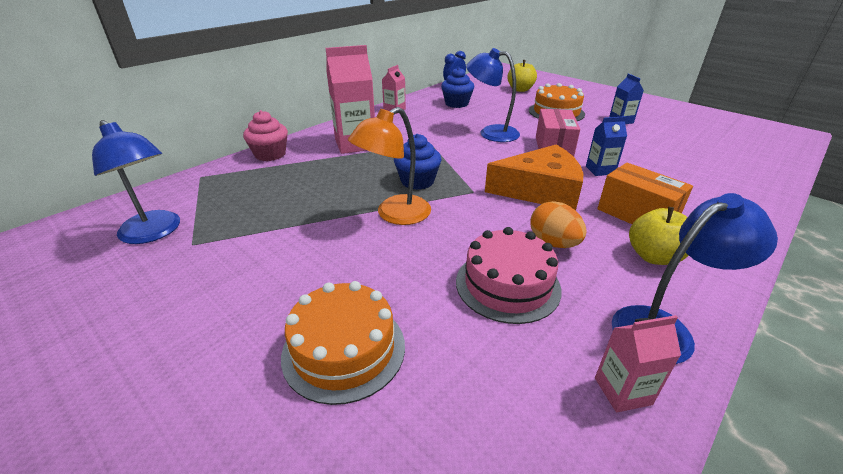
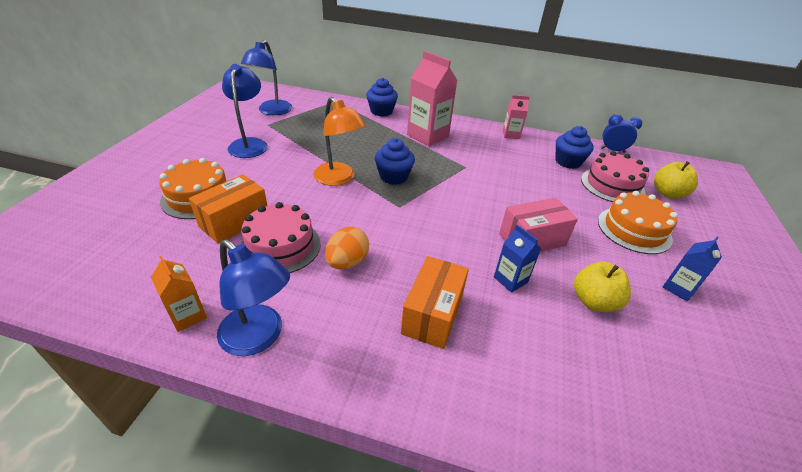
camera: 60 degrees right, 5 degrees up
pink cupcake [243,110,288,161] -> blue cupcake [366,78,398,116]
orange lamp [348,107,431,225] -> orange lamp turned 150 degrees counterclockwise [313,97,366,186]
blue lamp [466,48,520,142] -> blue lamp moved to [222,64,268,158]
orange cheese [485,144,583,211] -> none
pink carton [595,315,681,412] -> orange carton [151,256,207,332]
yellow apple [629,207,689,265] -> yellow apple moved to [574,261,631,312]
none -> orange box [189,174,268,244]
none -> pink cake [581,151,649,202]

